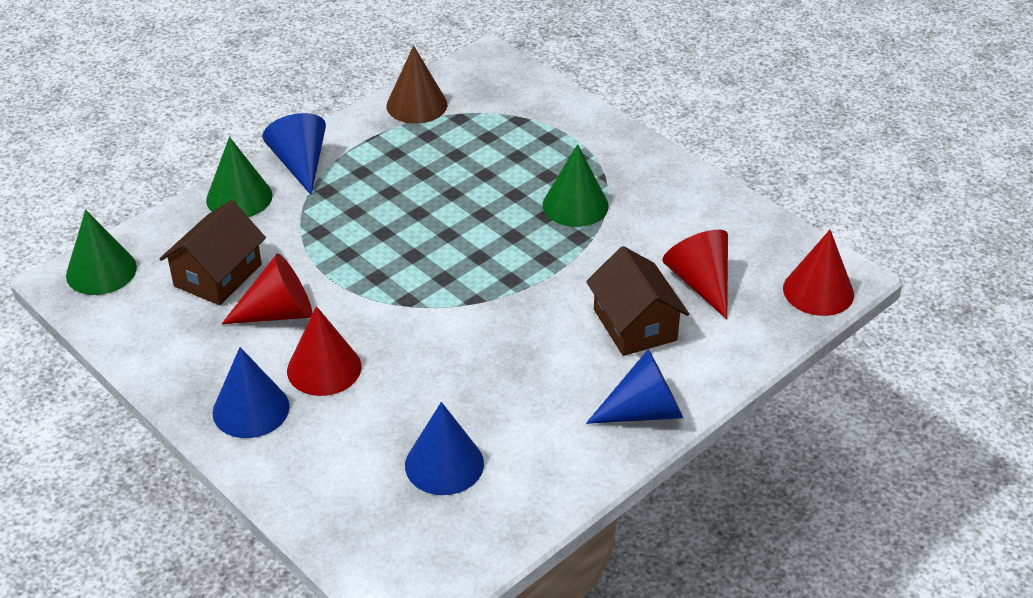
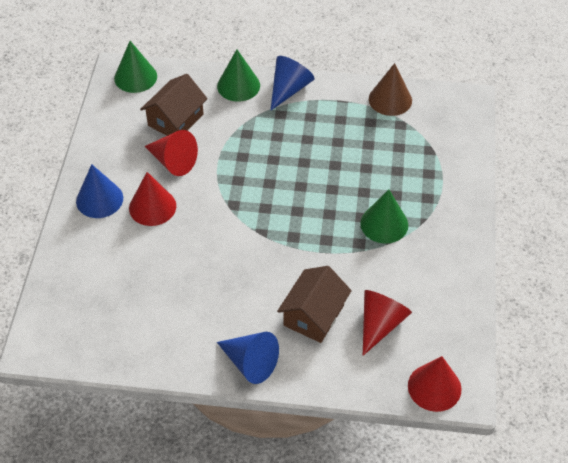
camera: 50 degrees right, 10 degrees up
brown house [159,200,266,305] -> brown house turned 45 degrees counterclockwise [140,74,208,136]
blue cone [405,402,484,495] -> none

